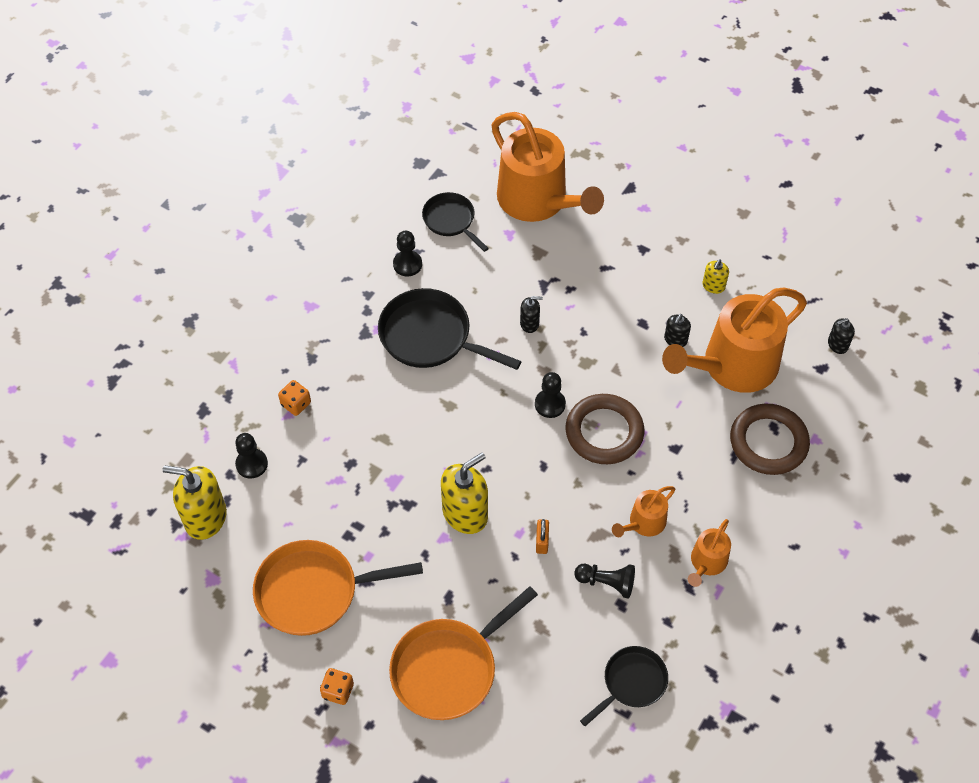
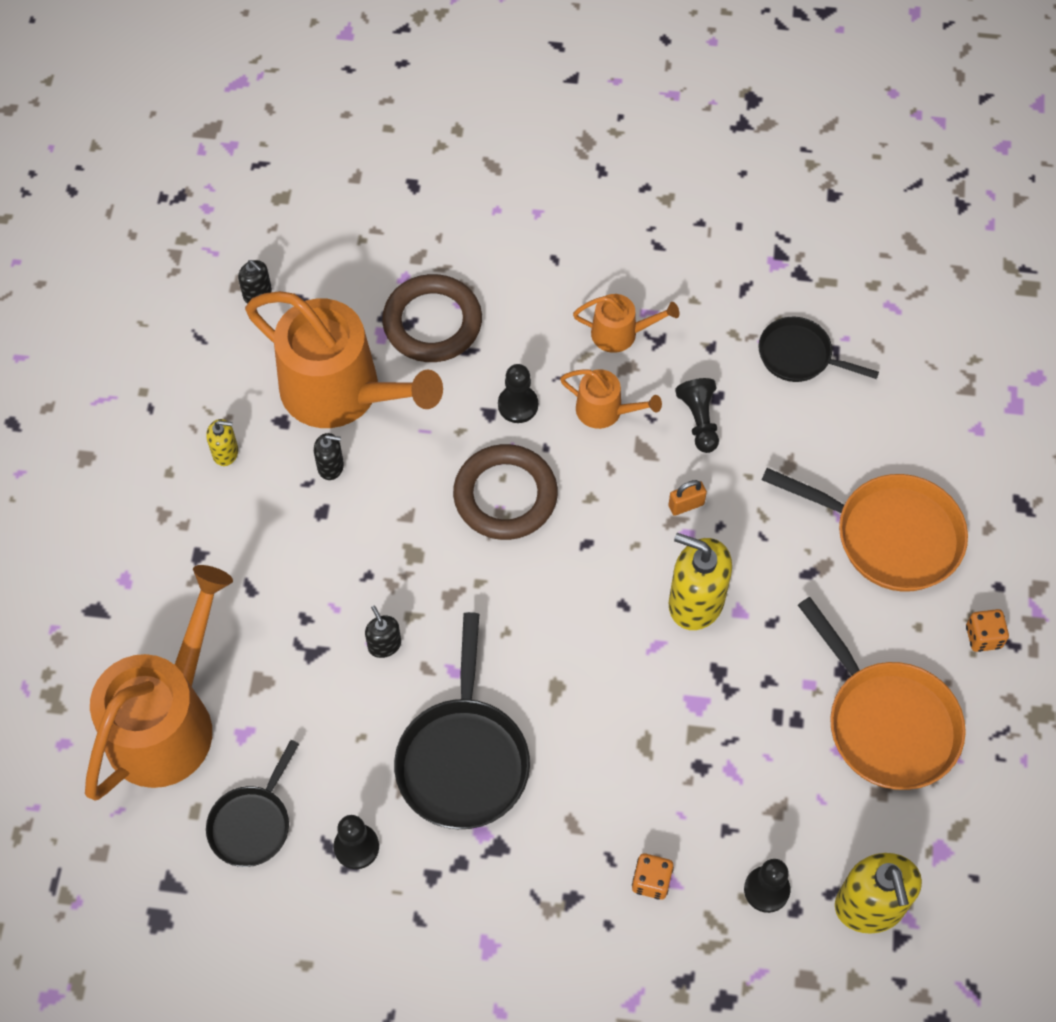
camera: 115 degrees left, 5 degrees up
black pawn [535,372,566,418] -> black pawn moved to [498,364,538,423]

